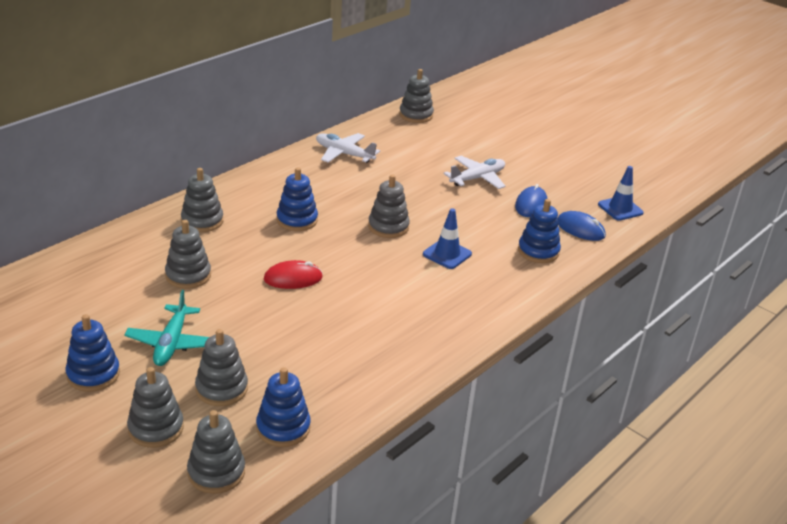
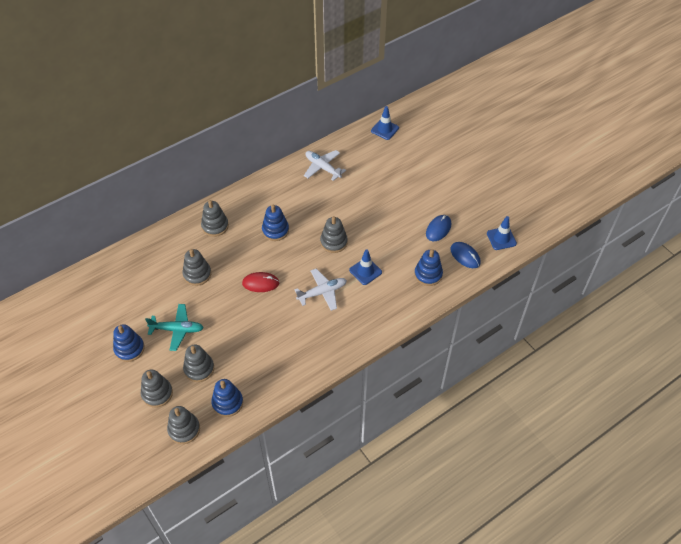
camera: 15 degrees right, 20 degrees up
turquoise plane [125,290,209,366] -> turquoise plane turned 105 degrees counterclockwise [145,304,204,351]
grey stacking toy [399,69,434,123] -> blue traffic cone [371,106,399,140]
white plane [443,156,505,189] -> white plane moved to [295,269,347,311]

